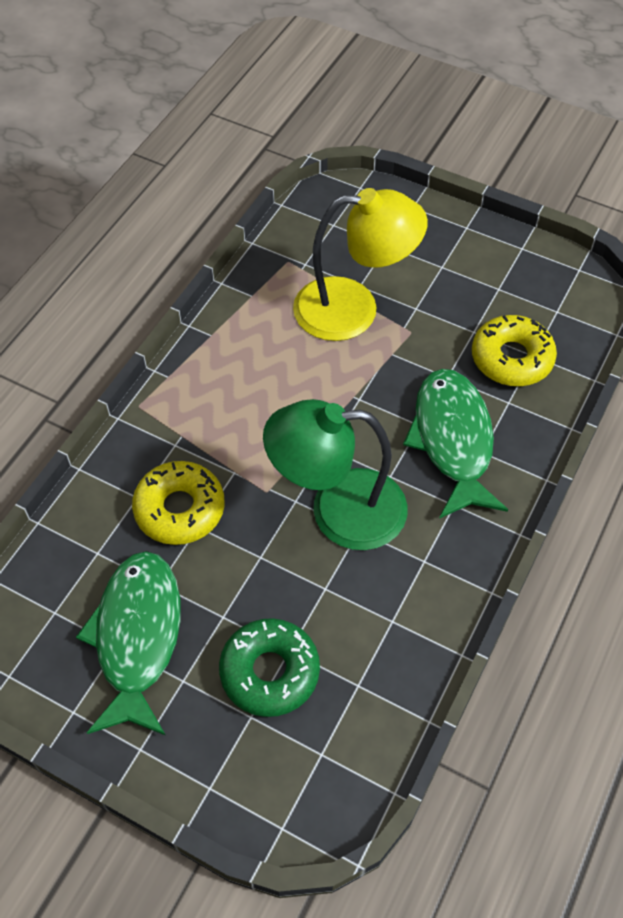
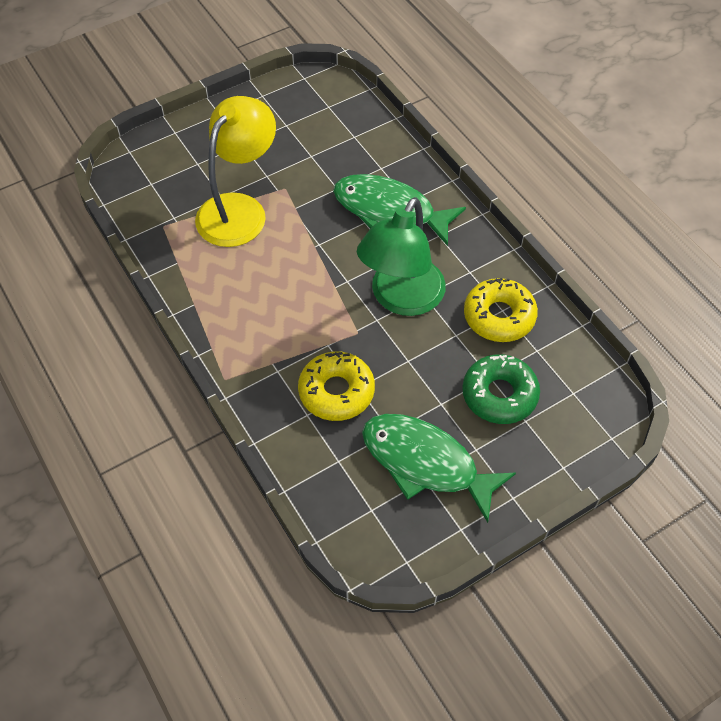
camera: 60 degrees left, 0 degrees up
yellow donut [472,315,557,386] -> yellow donut moved to [464,278,538,342]

